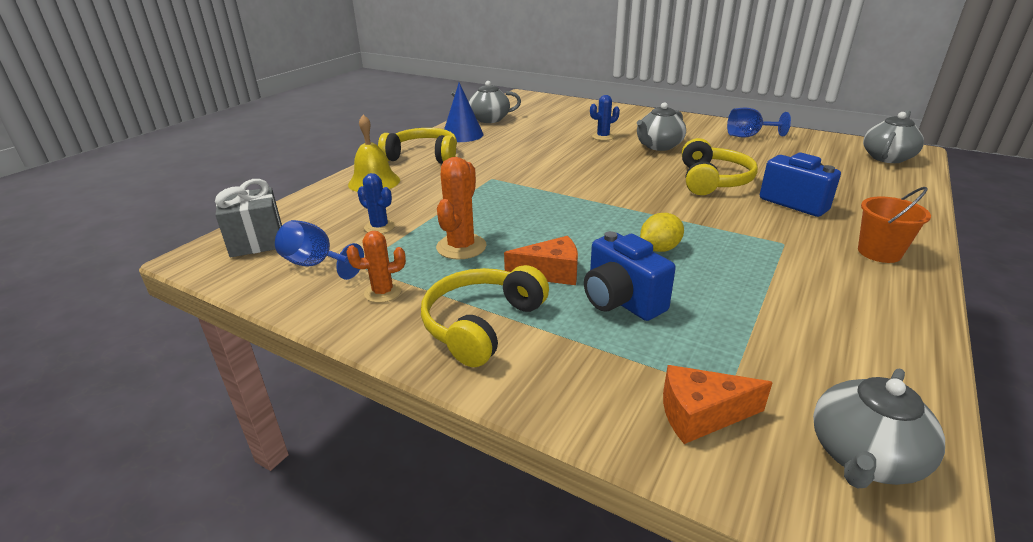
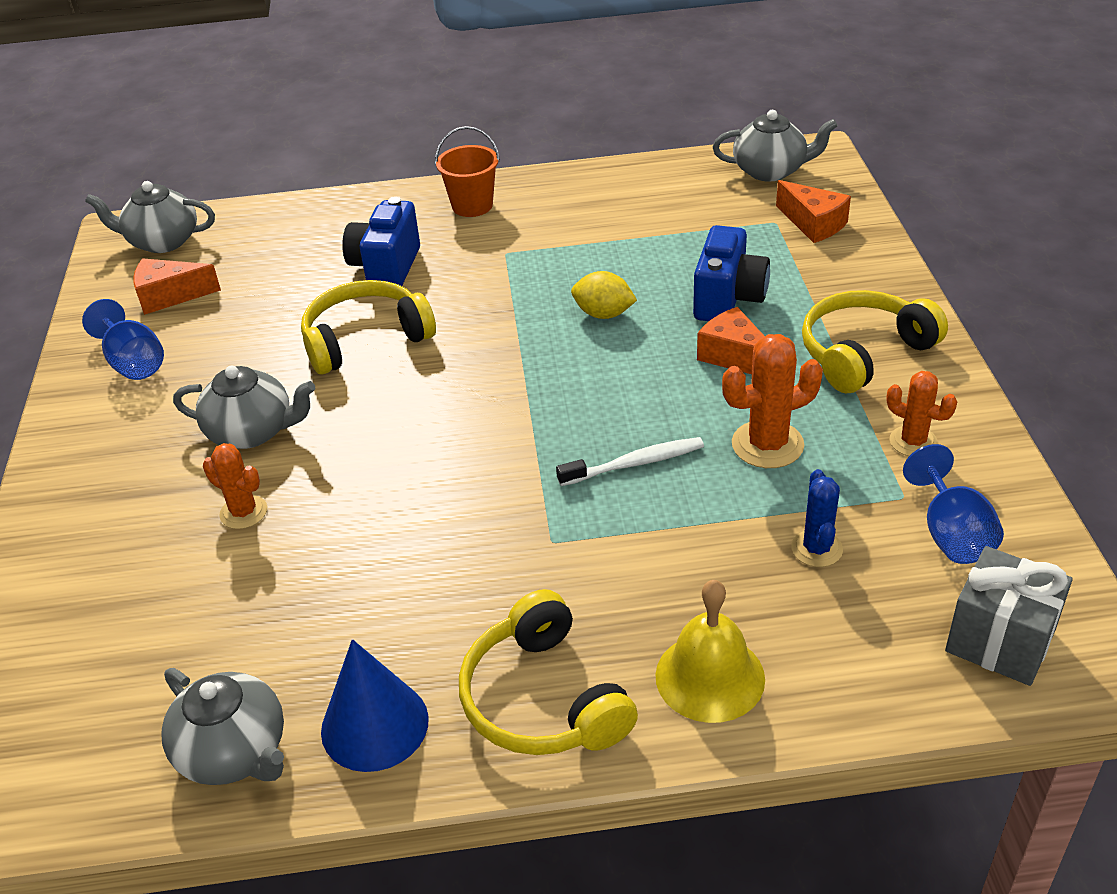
camera: 125 degrees left, 10 degrees up
yellow headphones [421,265,549,367] -> yellow headphones turned 150 degrees clockwise [802,290,948,393]
blue cactus [590,95,620,141] -> orange cactus [203,443,267,529]
none -> orange cheese [133,258,221,315]
none -> white toothbrush [556,437,704,486]

